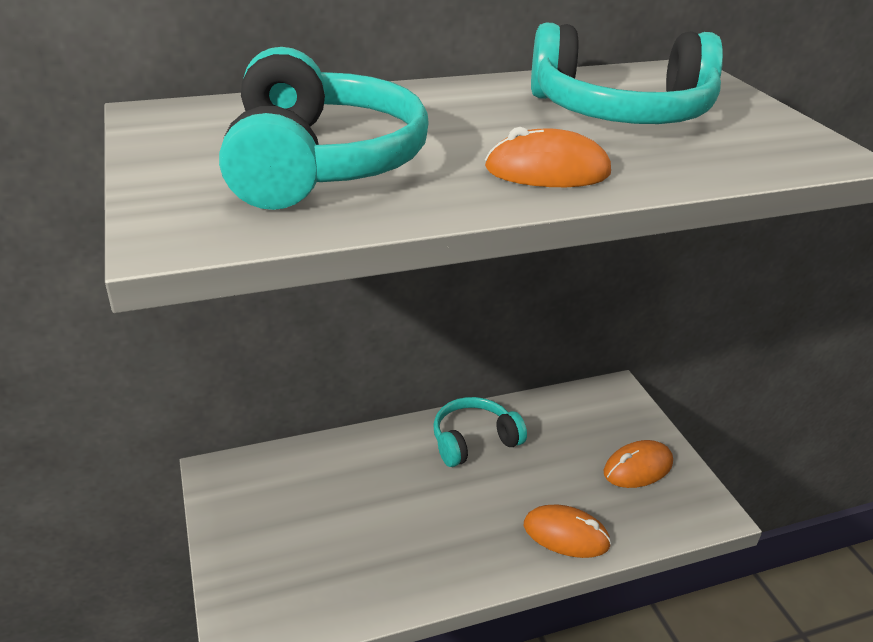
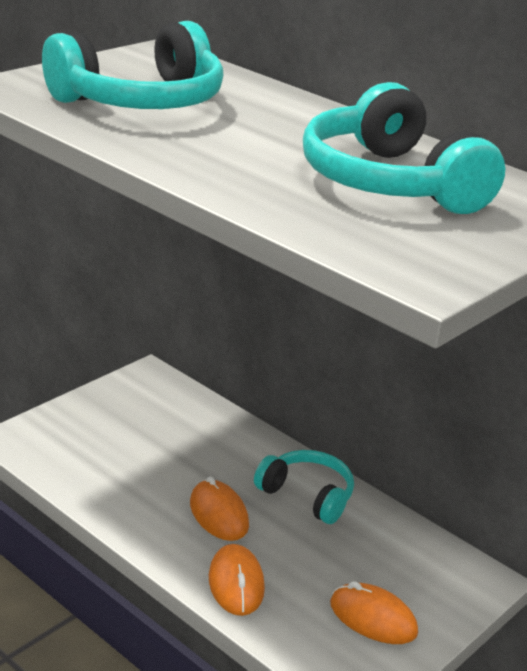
camera: 60 degrees right, 5 degrees down
orange mouse [485,127,611,187] -> orange mouse moved to [190,476,249,541]

